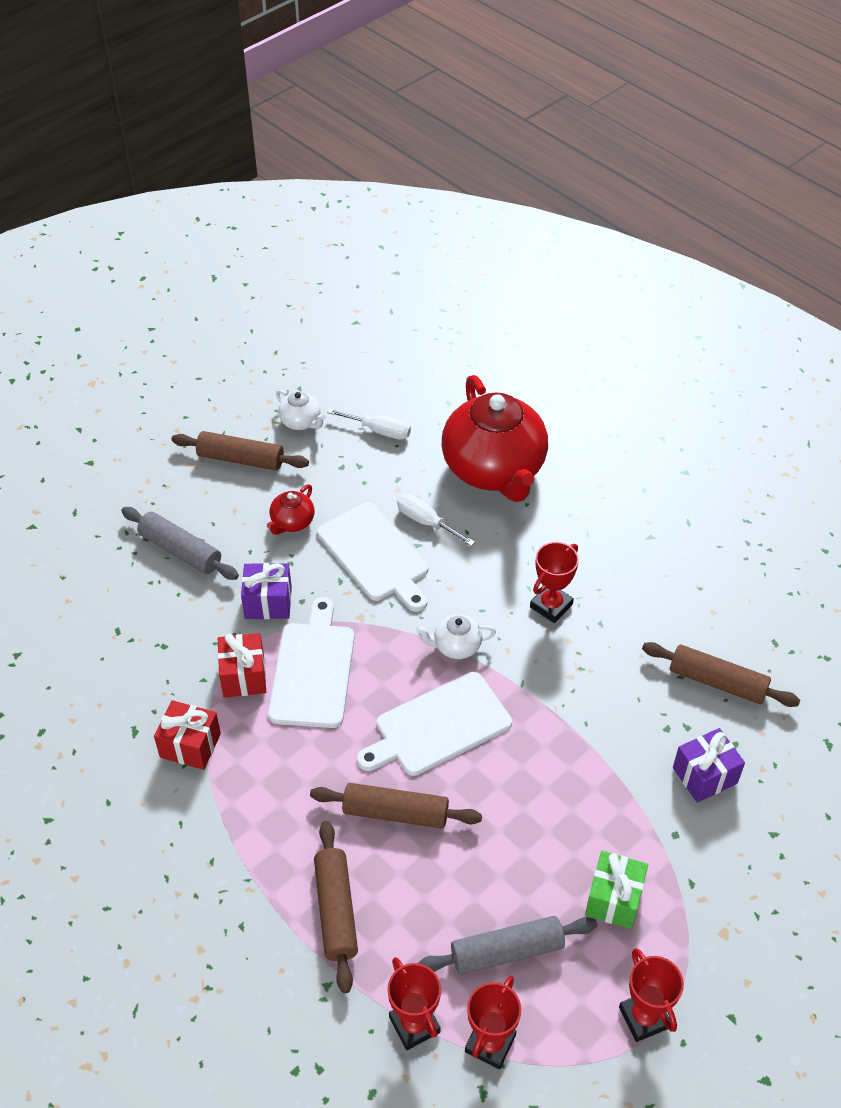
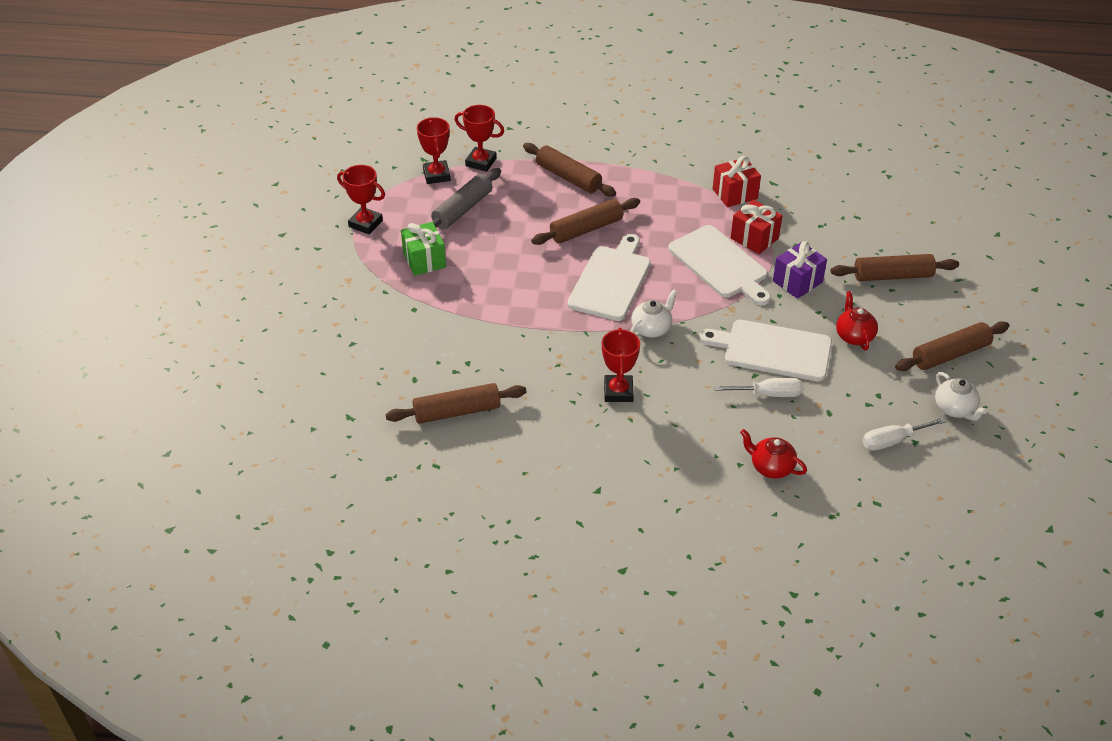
camera: 140 degrees right, 5 degrees down
grey rolling pin [121,507,239,580] -> brown rolling pin [831,254,959,281]
white teapot [276,390,326,430] -> white teapot turned 120 degrees counterclockwise [935,372,987,421]
red teapot [442,375,548,502] -> red teapot [740,429,807,479], size x0.41
purple gift [673,728,745,803] -> none

